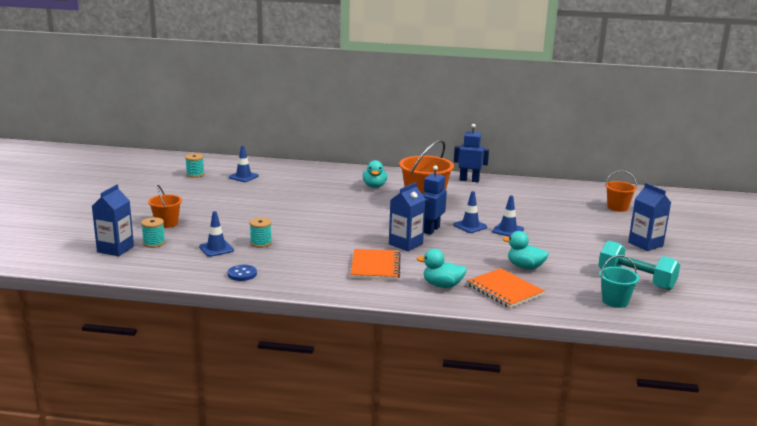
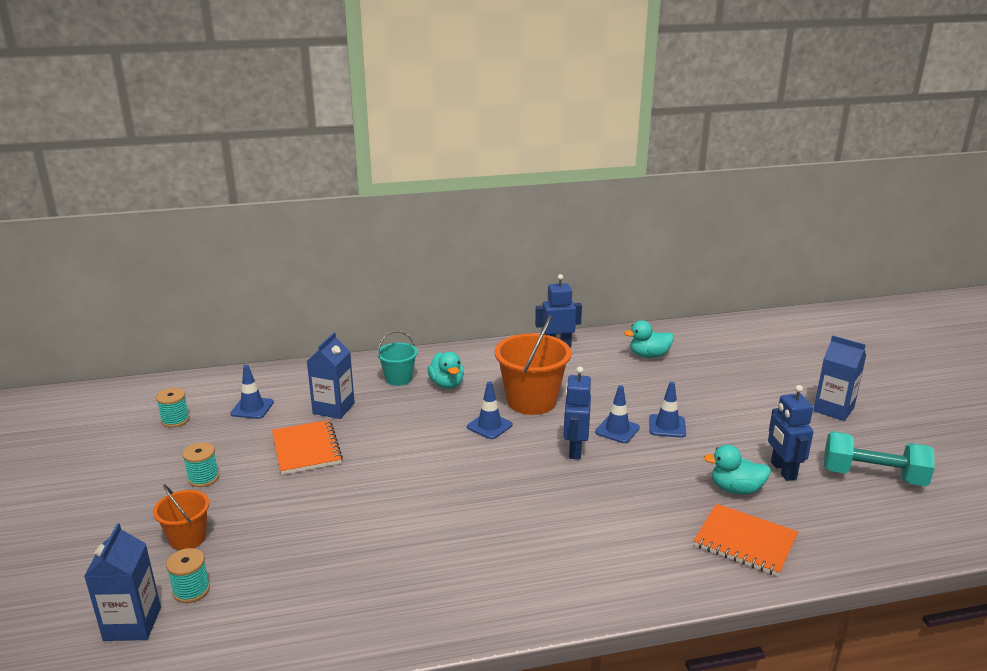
camera: 20 degrees left, 5 degrees up
blue traffic cone [199,211,234,257] -> blue traffic cone moved to [467,381,513,439]
blue button [228,265,257,281] -> none
turquoise spool [249,218,272,248] -> turquoise spool moved to [182,442,219,487]
orange notebook [351,249,401,280] -> orange notebook moved to [272,420,343,475]
blue carton [389,182,426,251] -> blue carton moved to [307,332,355,419]
turquoise duck [416,249,467,288] -> turquoise duck moved to [624,320,674,358]
turquoise bucket [599,255,639,308] -> turquoise bucket moved to [377,331,418,386]
orange bucket [605,171,637,212] -> none
none -> blue robot [768,385,813,481]

